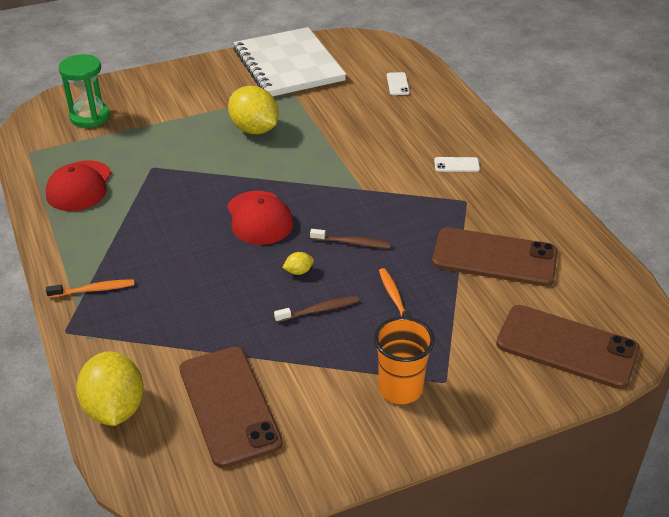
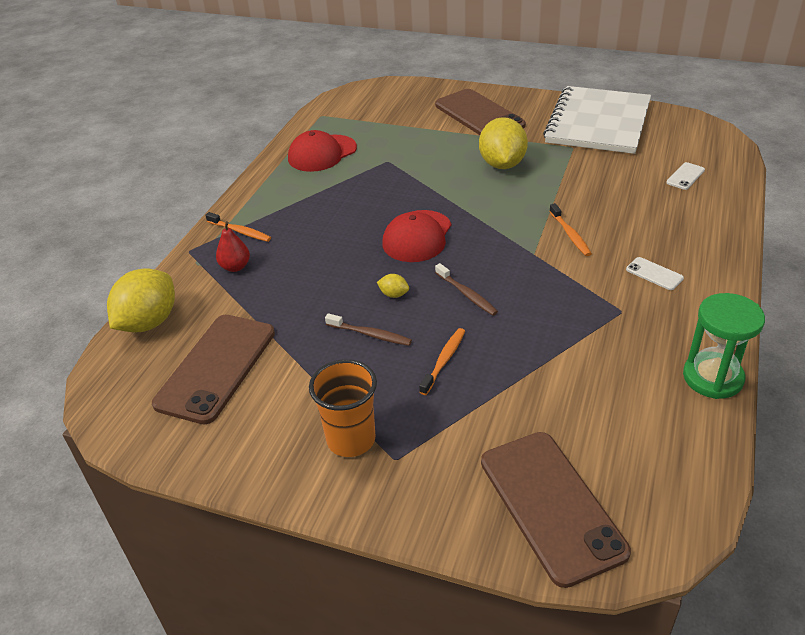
camera: 45 degrees right, 0 degrees up
green hourglass [59,54,110,128] -> green hourglass moved to [683,293,765,399]
brown phone [432,227,558,286] -> brown phone moved to [435,89,526,135]
none -> red pear [216,221,250,272]
none -> orange toothbrush [549,203,592,256]

